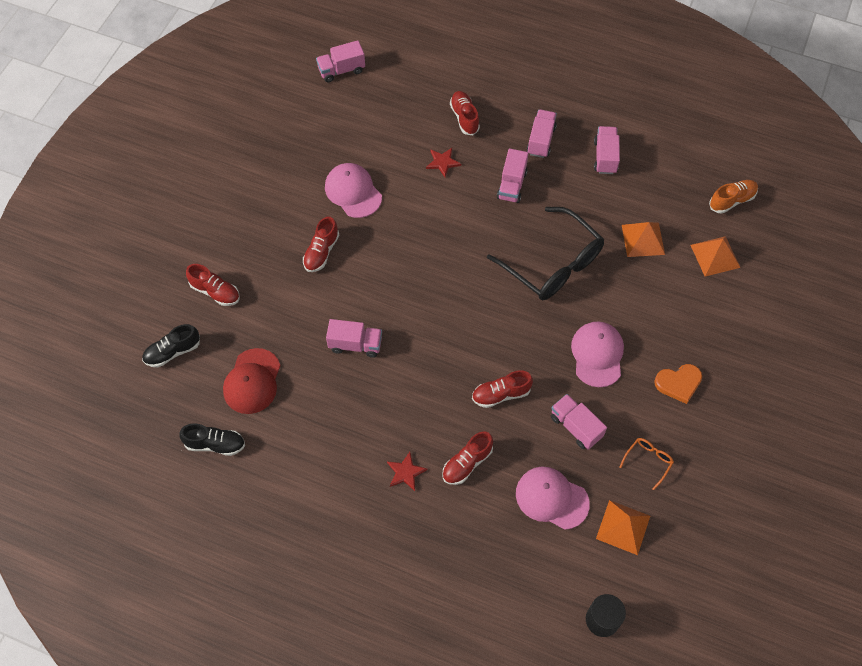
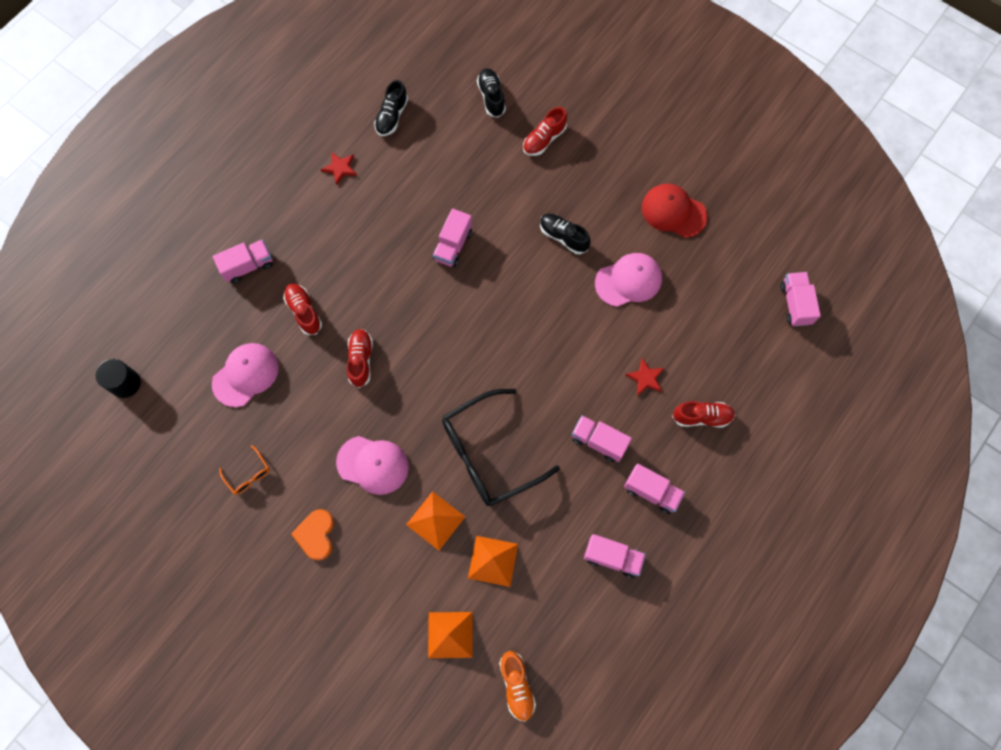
camera: 105 degrees right, 10 degrees up
red cap [223,348,281,414] -> red cap moved to [642,183,707,238]
red shoe [303,217,339,272] -> black shoe [540,213,591,254]
red star [387,452,428,491] -> red star moved to [321,152,357,185]
pink truck [551,394,607,450] -> pink truck moved to [213,239,273,283]
orange pyramid [596,500,650,555] -> orange pyramid moved to [406,491,465,551]

